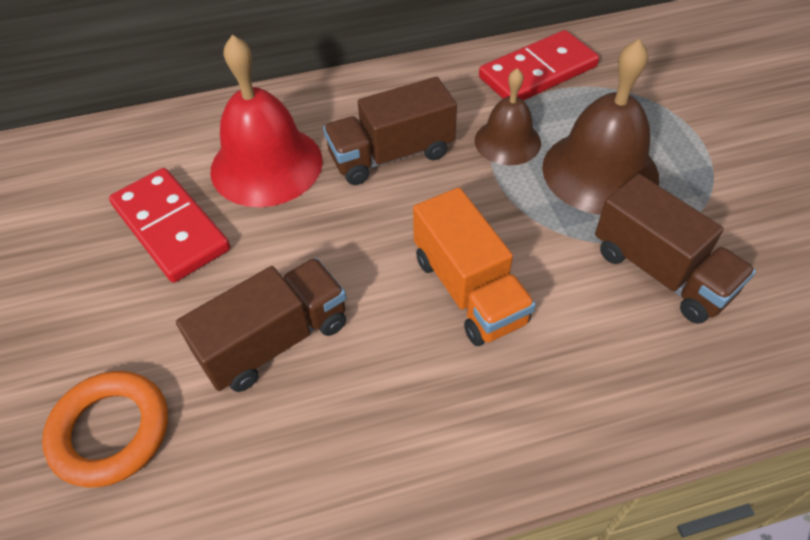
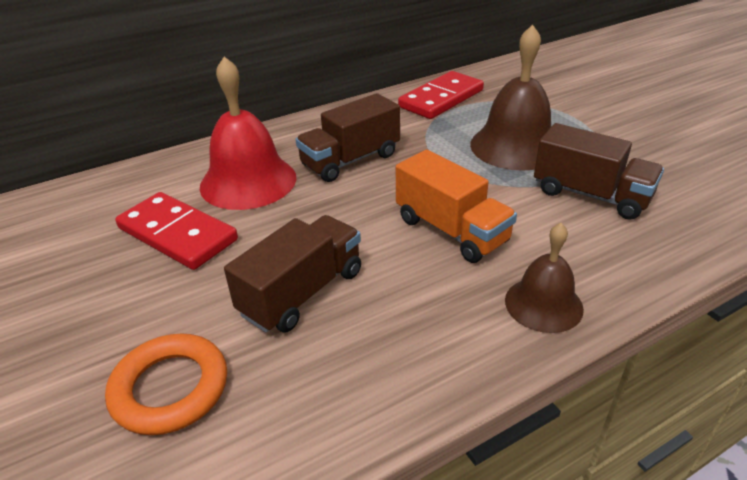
camera: 15 degrees left, 15 degrees down
brown bell [475,68,541,165] -> brown bell moved to [505,223,584,333]

